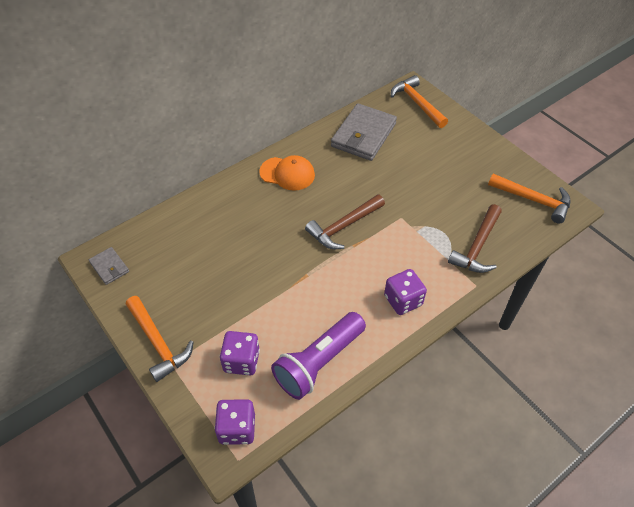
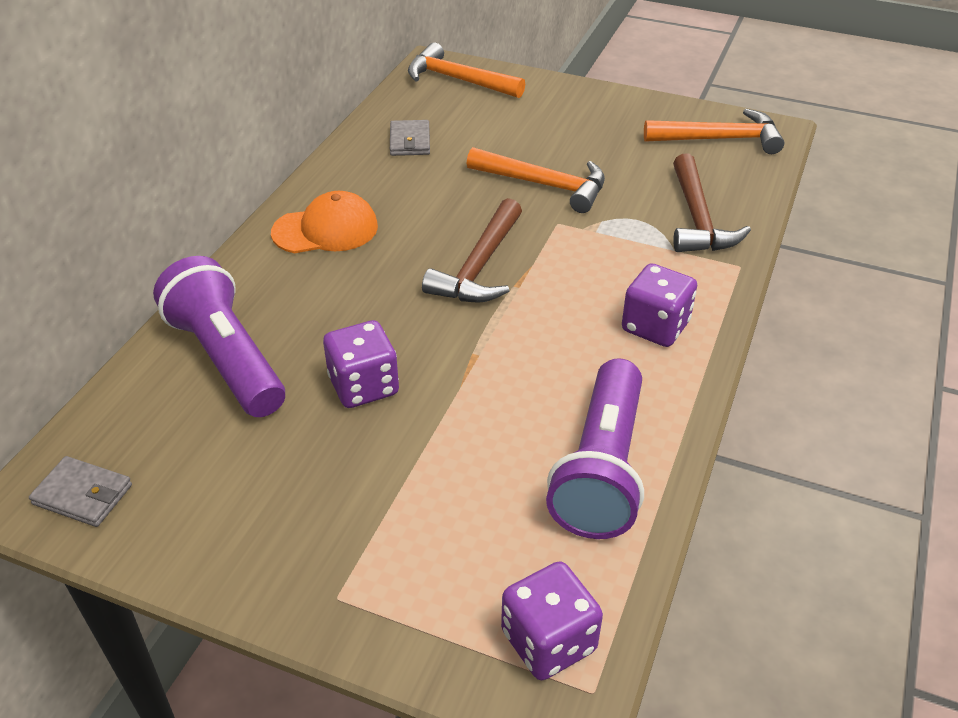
camera: 30 degrees left, 10 degrees down
orange hammer [126,296,194,382] -> orange hammer moved to [467,147,605,213]
purple dice [220,331,260,375] -> purple dice moved to [323,320,399,408]
grey wallet [331,103,397,161] -> grey wallet [390,120,430,156], size x0.49
none -> purple flashlight [153,256,285,417]

